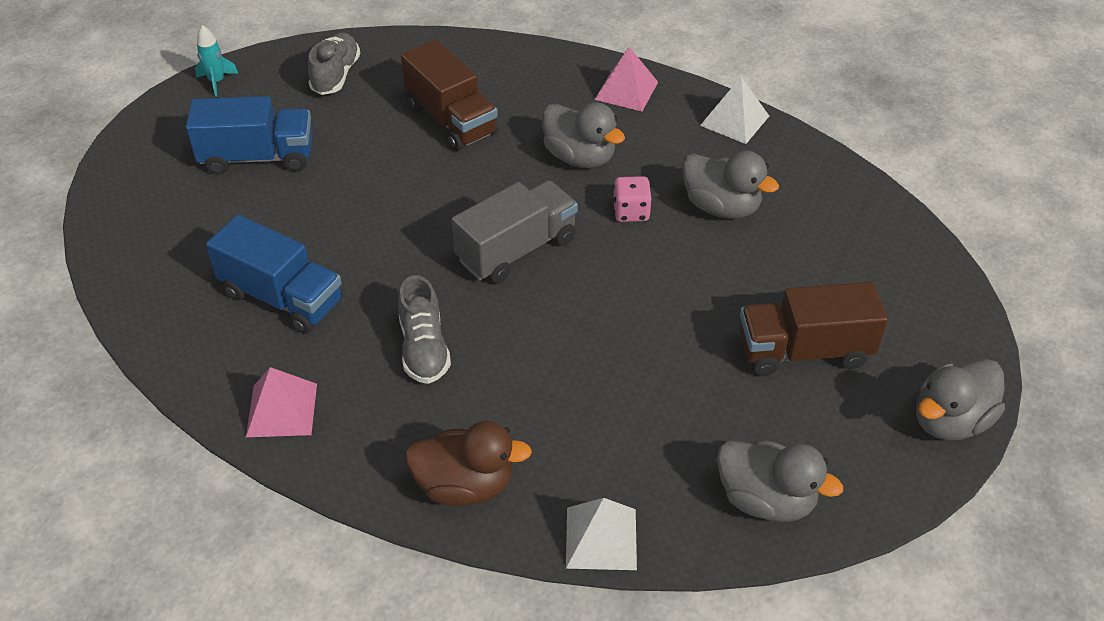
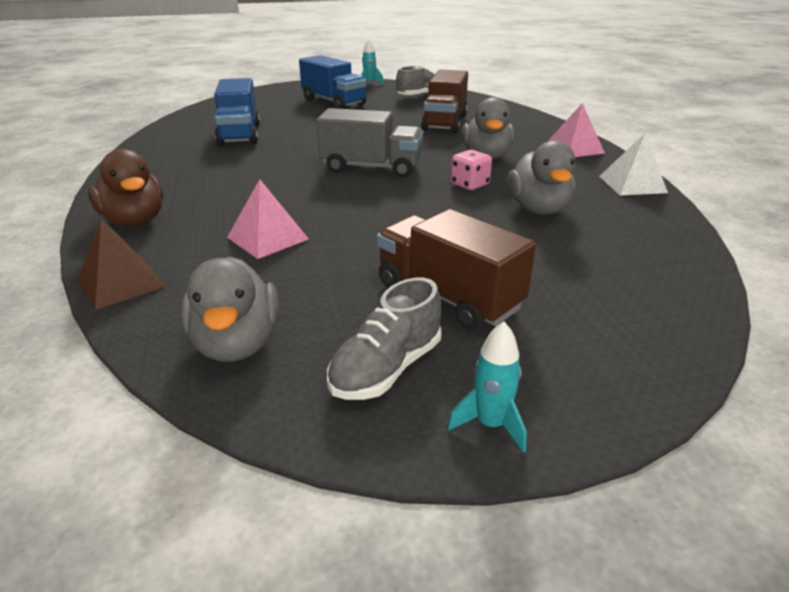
camera: 50 degrees right, 15 degrees down
pink pyramid [246,367,317,437] -> pink pyramid moved to [227,179,309,259]
grey shoe [398,275,451,384] -> grey shoe moved to [327,278,441,400]
white pyramid [566,498,637,570] -> brown pyramid [77,219,166,310]
grey duck [916,359,1005,440] -> turquoise rocket [447,322,527,452]

